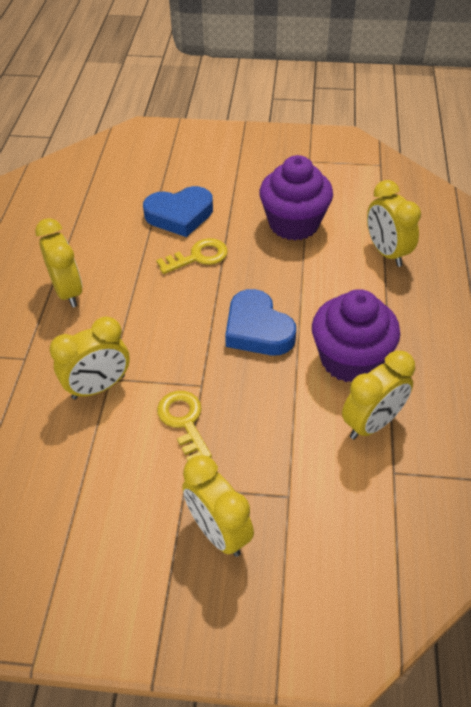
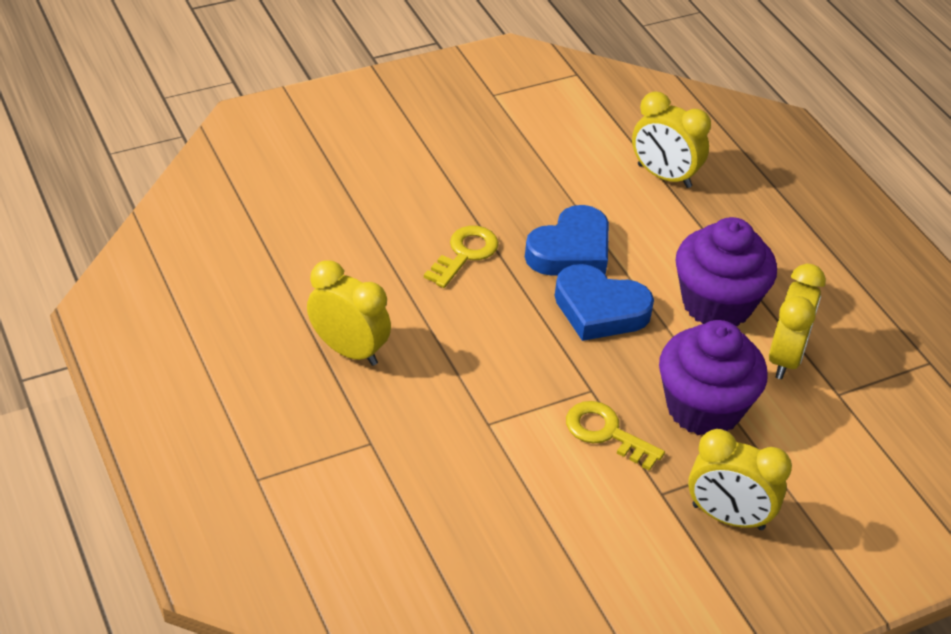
camera: 35 degrees left, 5 degrees down
yellow clock [50,317,130,400] -> none
blue heart [143,186,213,237] -> blue heart moved to [525,205,609,276]
purple cupcake [259,155,333,240] -> purple cupcake moved to [659,320,768,435]

